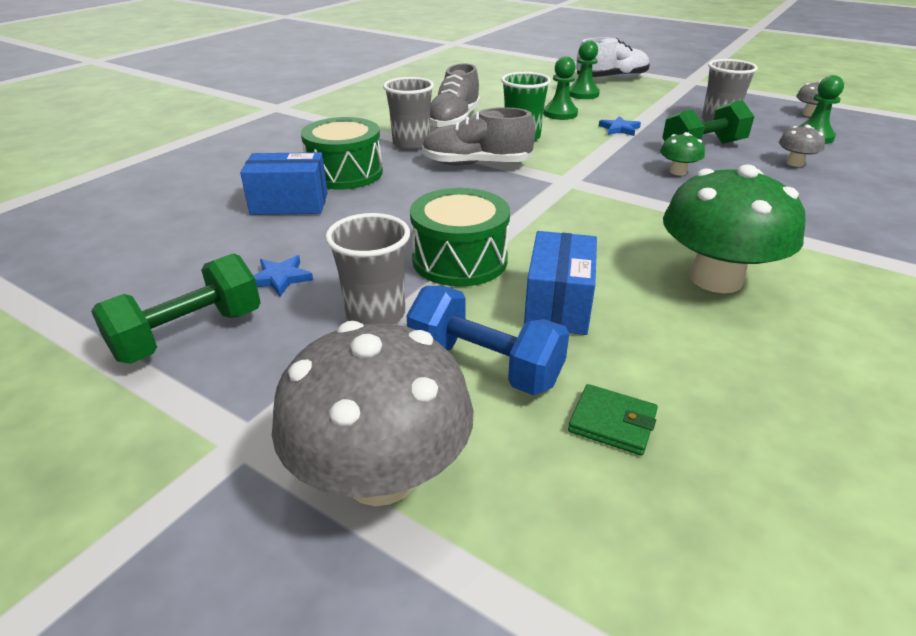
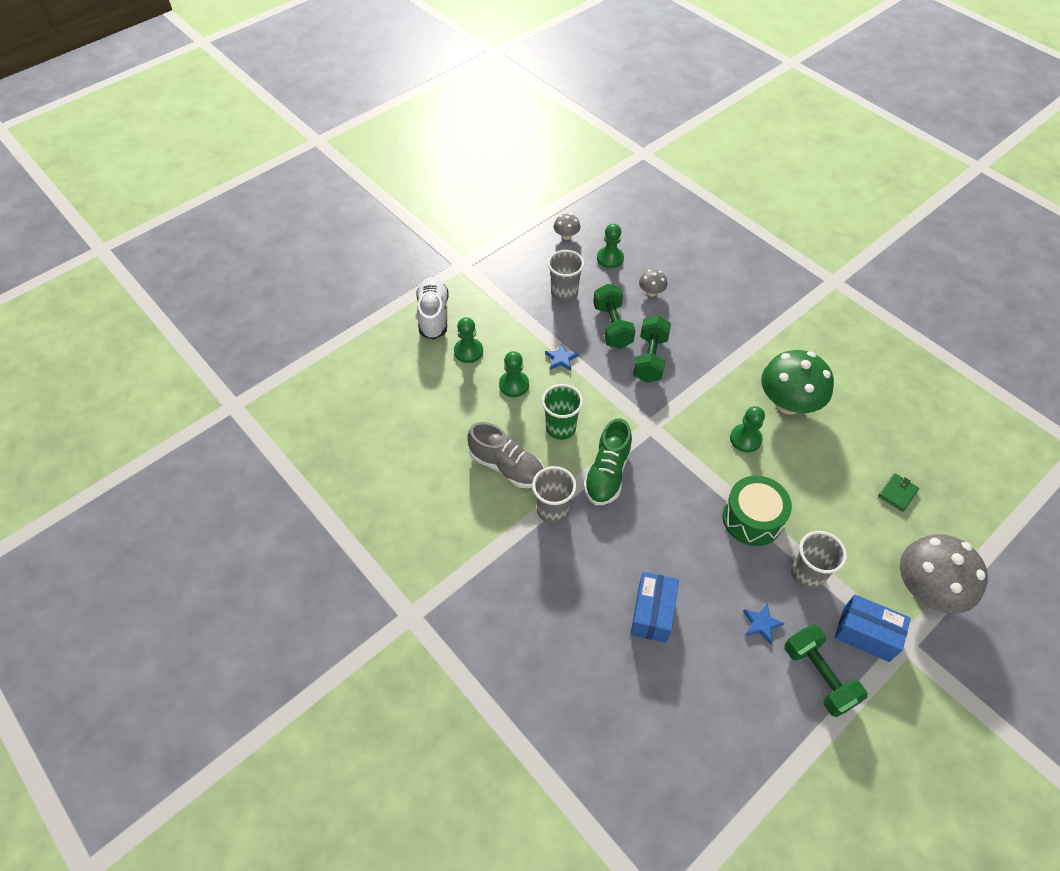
camera: 75 degrees left, 20 degrees up
green drum [301,117,383,190] -> none
blue dumbbell [406,286,569,395] -> none
grey shoe [422,107,535,166] -> green shoe [584,418,632,505]
blue box [524,231,597,335] -> blue box moved to [835,594,911,662]
green mushroom [660,132,705,176] -> green dumbbell [633,315,671,382]
none -> green pawn [730,406,765,453]

